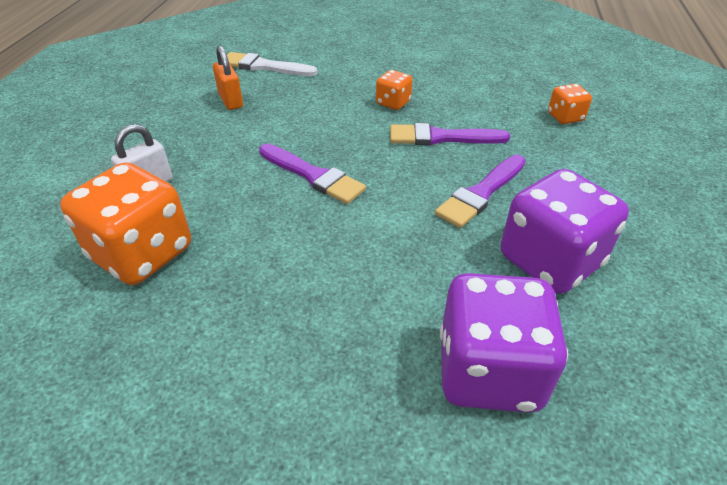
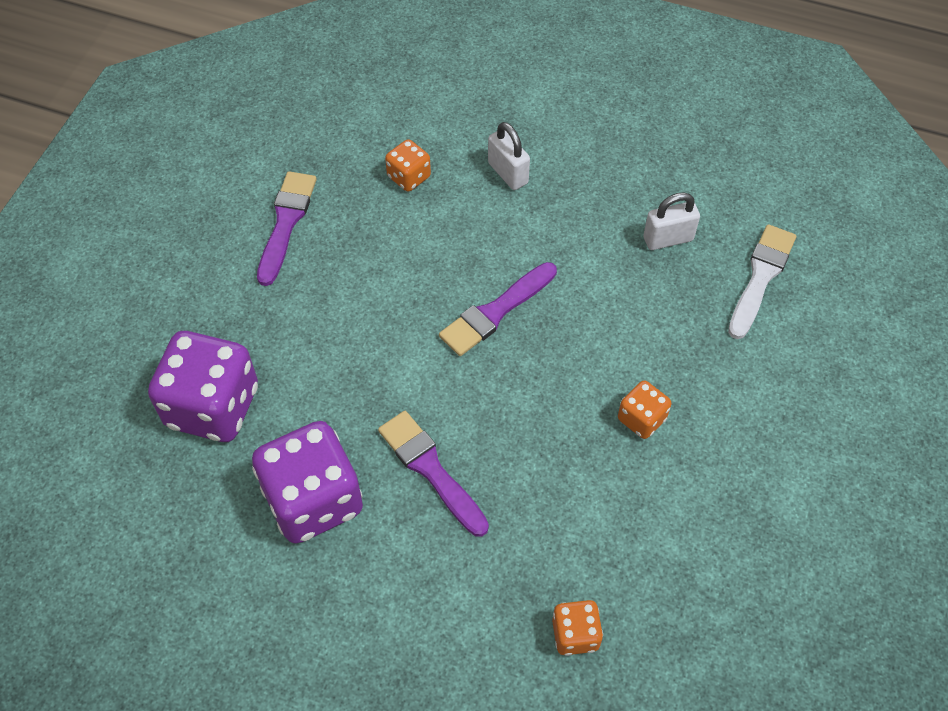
camera: 100 degrees right, 15 degrees up
orange dice [60,162,191,285] -> orange dice [385,139,431,192], size x0.49
orange padlock [213,46,243,110] -> white padlock [643,192,700,250]
purple brush [390,123,510,145] -> purple brush moved to [257,171,317,286]

